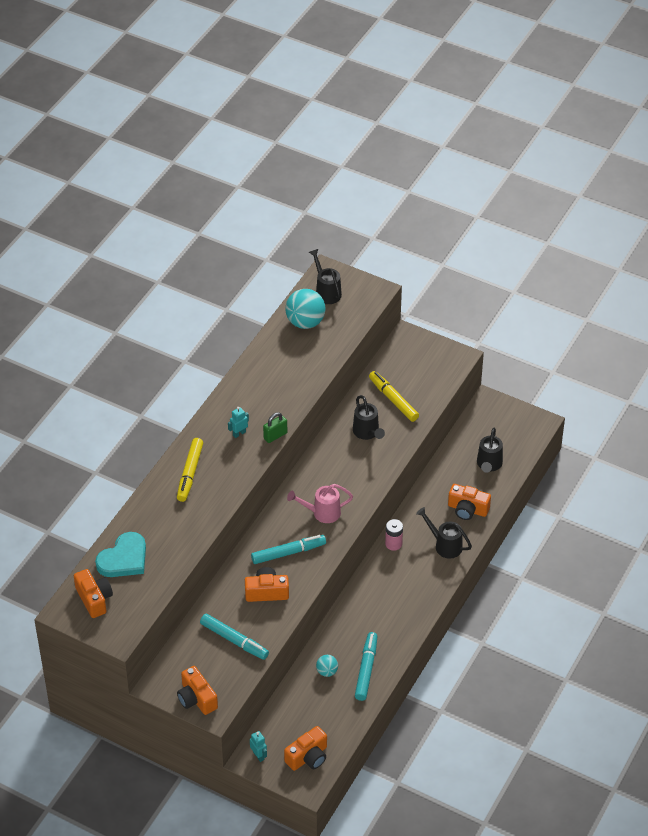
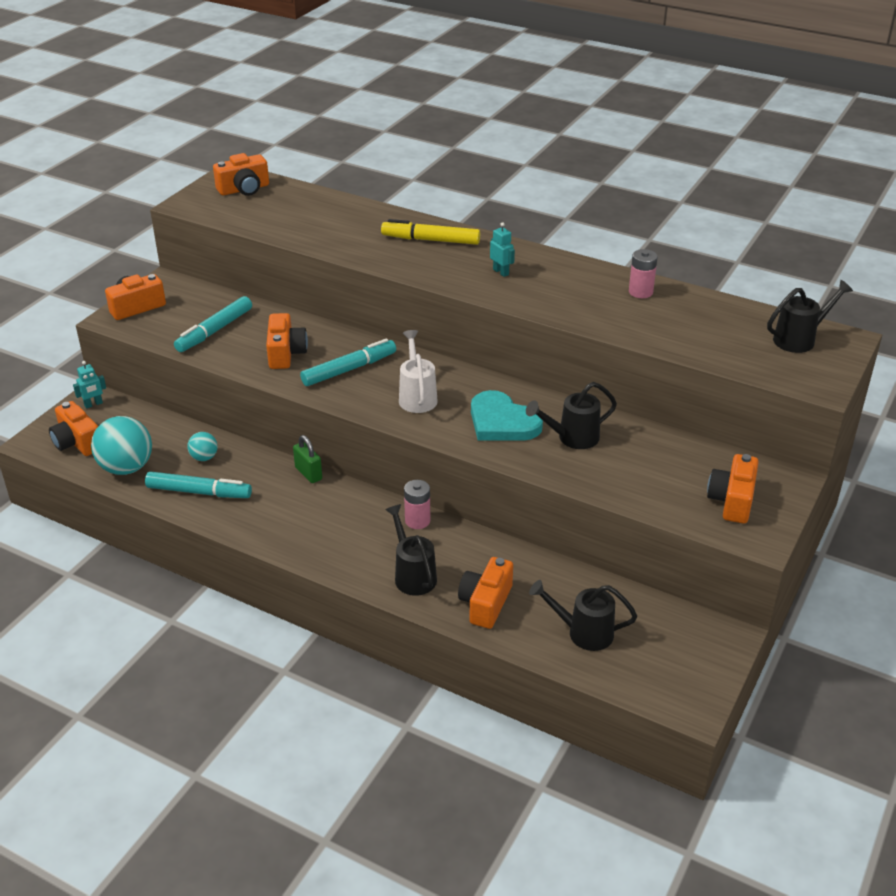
camera: 90 degrees right, 10 degrees down
turquoise heart [95,532,146,577] -> turquoise heart moved to [471,390,543,441]
turquoise marker [251,535,326,564] -> turquoise marker turned 105 degrees counterclockwise [300,338,396,386]
green padlock [263,412,287,443] -> green padlock moved to [293,435,322,483]
turquoise ball [285,289,325,329] -> turquoise ball moved to [91,416,152,475]
pink watering can [287,484,353,523] -> white watering can [399,330,438,413]
yellow marker [369,371,419,422] -> none
black watering can [416,507,472,559] -> black watering can turned 60 degrees counterclockwise [385,504,437,596]
none -> pink battery [629,249,658,298]
none -> orange camera [707,454,759,524]

